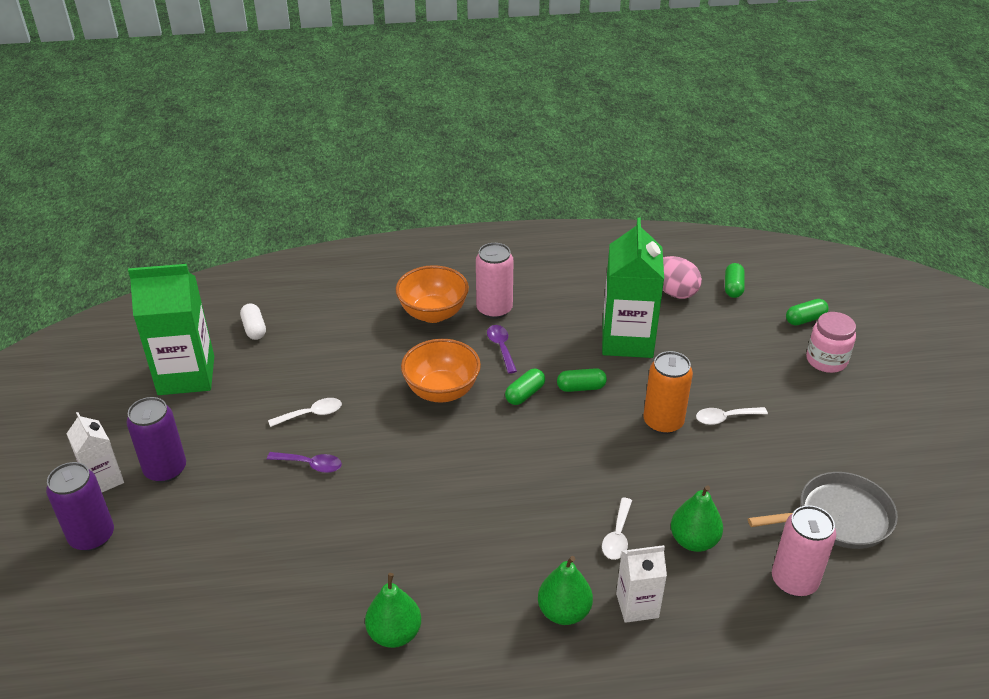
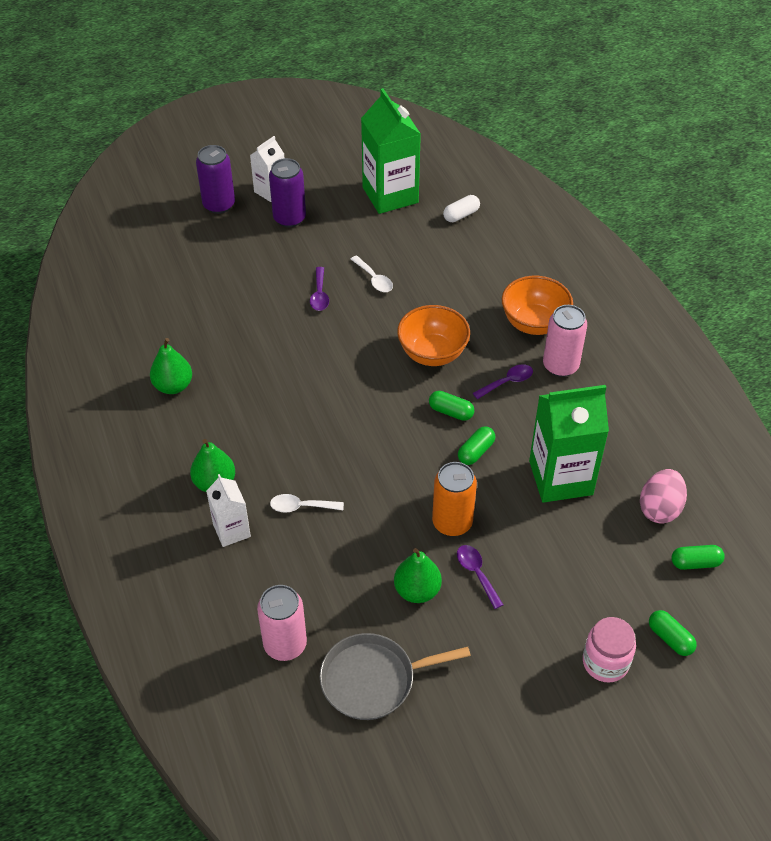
camera: 75 degrees right, 10 degrees up
green capsule [557,368,607,392] -> green capsule turned 60 degrees clockwise [458,426,495,465]
green pear [671,485,723,552] -> green pear moved to [394,548,442,603]
white spoon [696,407,768,425] -> purple spoon [457,545,503,609]
grey pan [748,472,898,549] -> grey pan turned 105 degrees clockwise [319,633,471,720]

